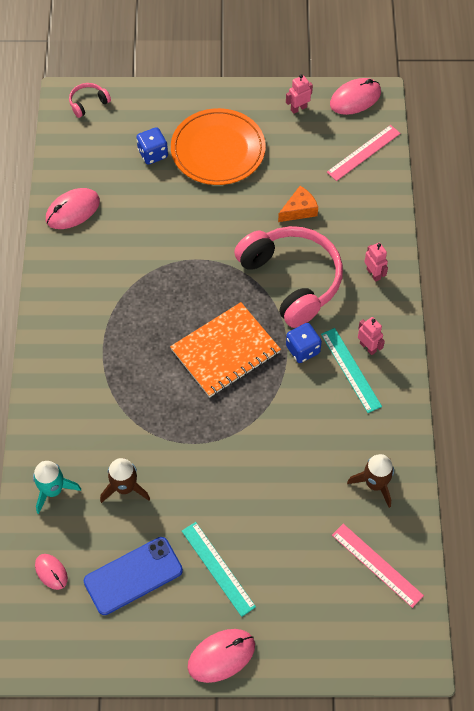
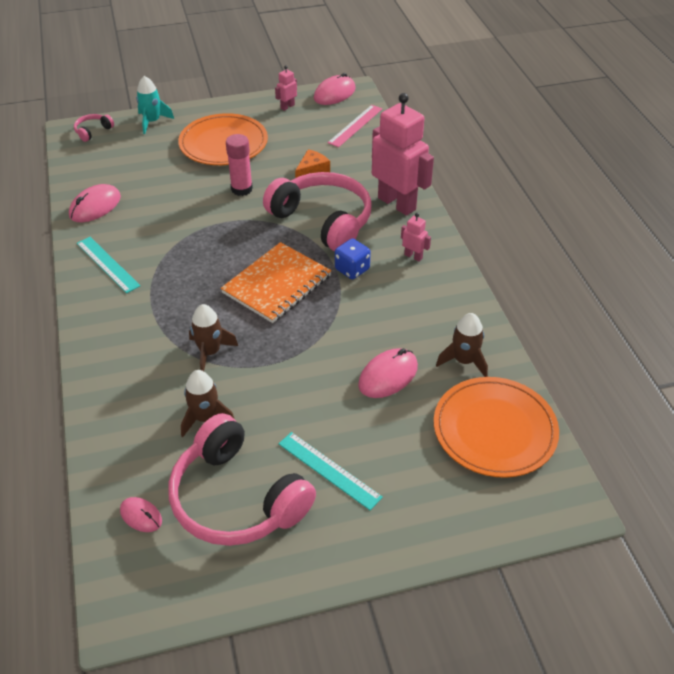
camera: 15 degrees left, 15 degrees down
turquoise rocket [33,461,81,514] -> turquoise rocket moved to [136,76,174,134]
blue phone [84,537,183,615] -> pink headphones [169,413,316,546]
blue dice [136,127,168,165] -> none
pink mouse [188,629,255,683] -> pink mouse moved to [358,348,418,398]
turquoise ruler [321,328,382,413] -> turquoise ruler moved to [77,237,140,293]
pink ruler [332,524,424,608] -> orange plate [434,377,559,478]
pink robot [364,242,388,282] -> pink robot [372,93,434,216], size x2.40
none -> brown rocket [189,304,238,371]
none -> pink glue stick [226,134,253,196]

